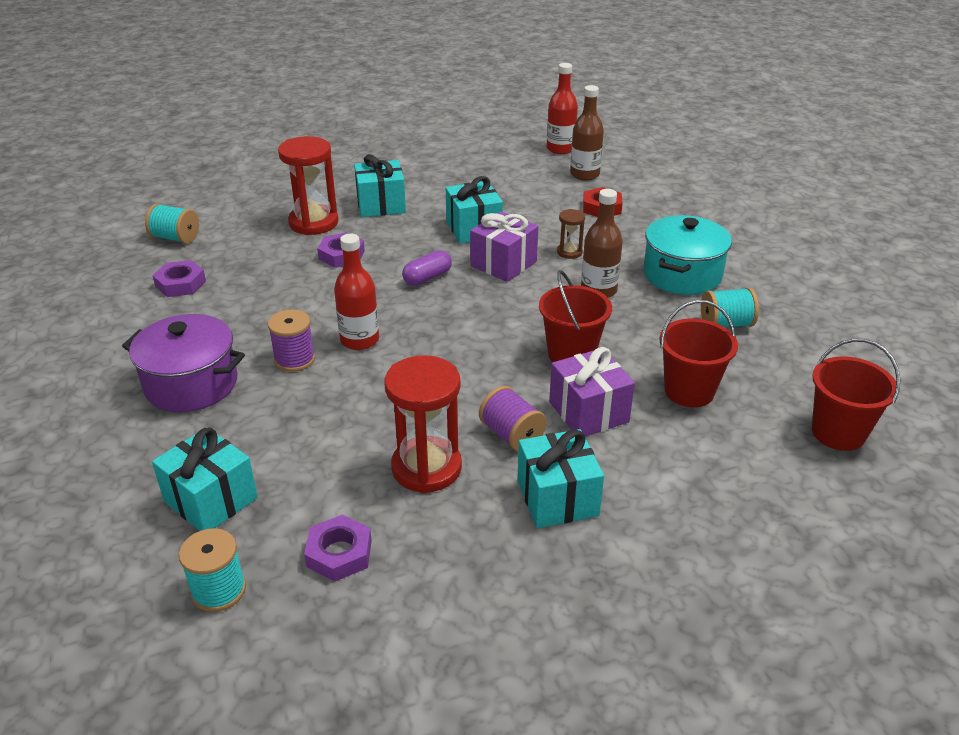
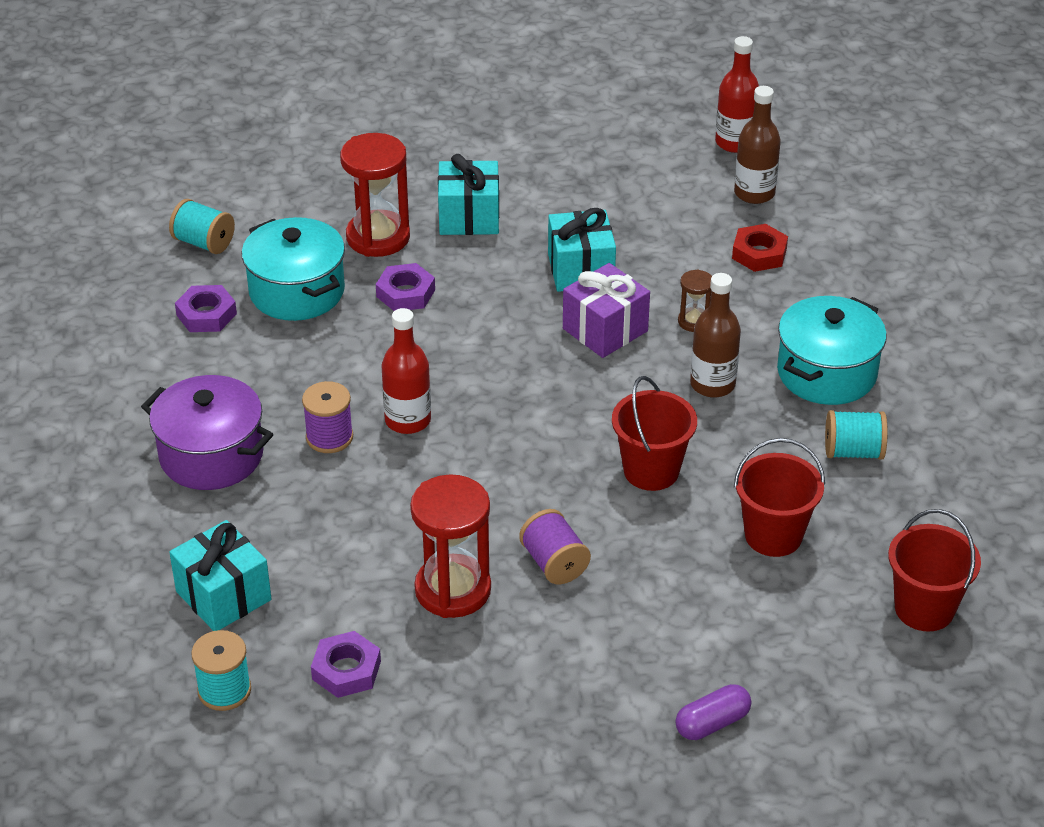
camera: 10 degrees right, 5 degrees up
purple capsule [402,250,452,286] -> purple capsule moved to [675,684,751,740]
turquoise gift [517,429,604,528] -> none
purple gift [549,347,635,436] -> none
none -> turquoise pot [242,217,345,321]

